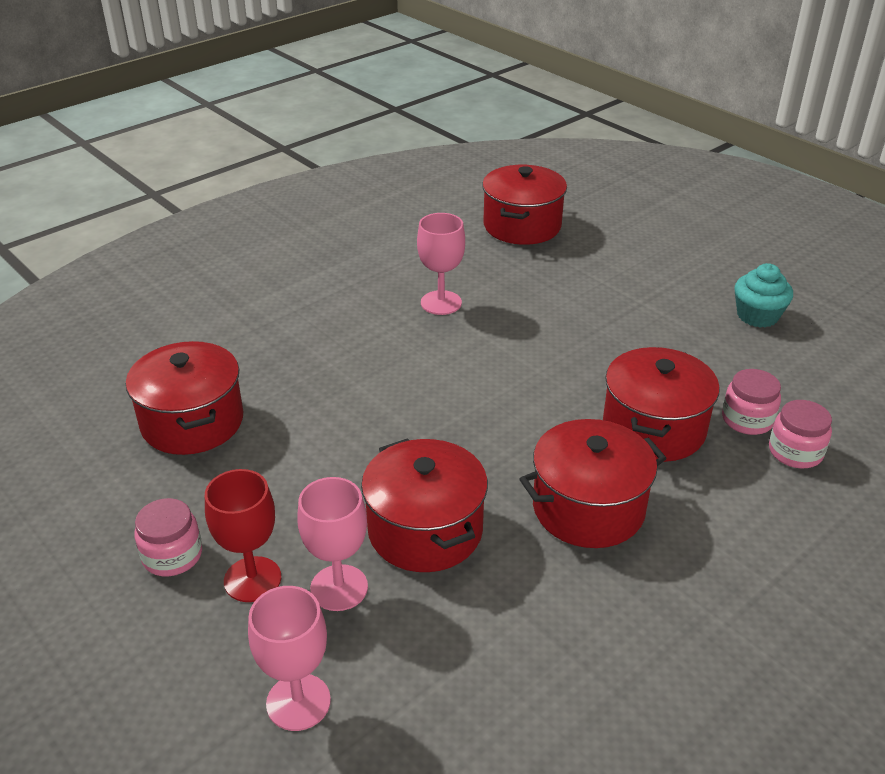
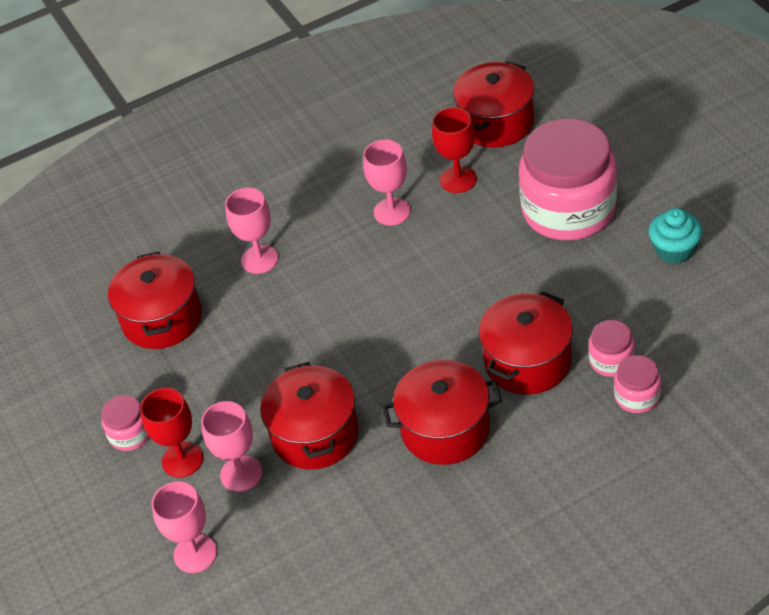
camera: 20 degrees right, 10 degrees up
none -> pink goblet [225,188,279,274]
none -> red goblet [432,107,477,193]
none -> pink jar [519,119,617,241]

